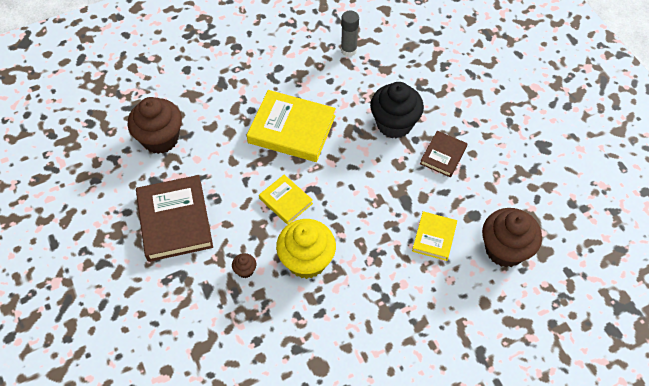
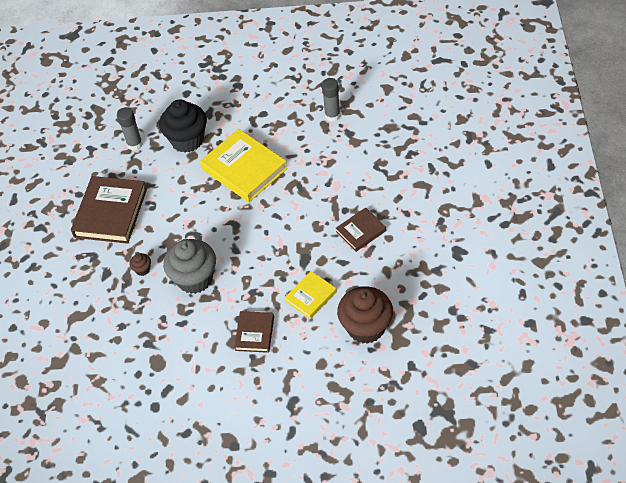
camera: 30 degrees right, 5 degrees down
brown cupcake [128,97,182,154] -> grey glue stick [117,107,143,150]
yellow book [259,174,313,225] -> none
yellow cupcake [276,219,336,279] -> grey cupcake [163,239,216,294]
black cupcake [370,82,424,139] -> black cupcake moved to [159,100,207,152]
none -> brown book [234,311,274,353]

